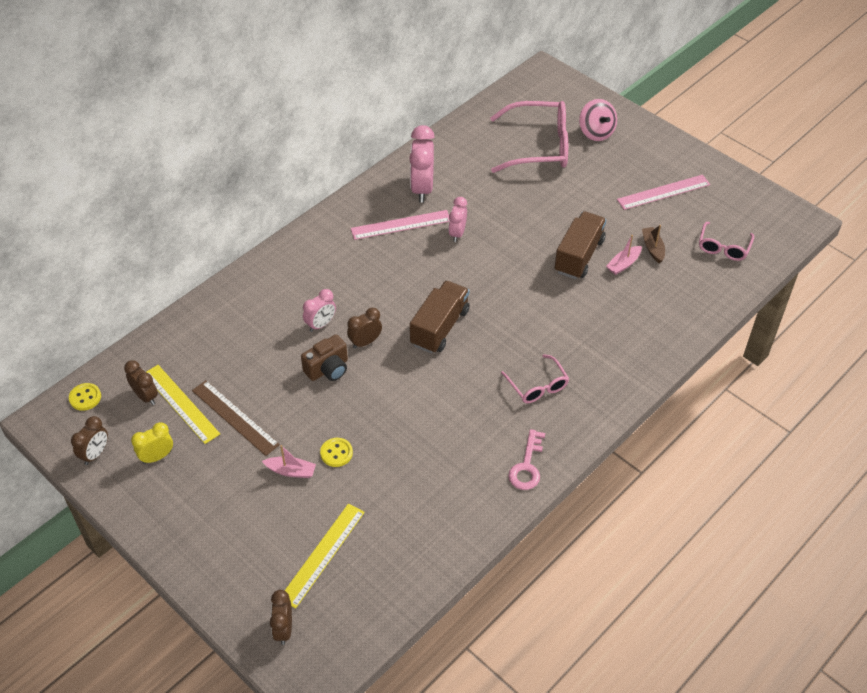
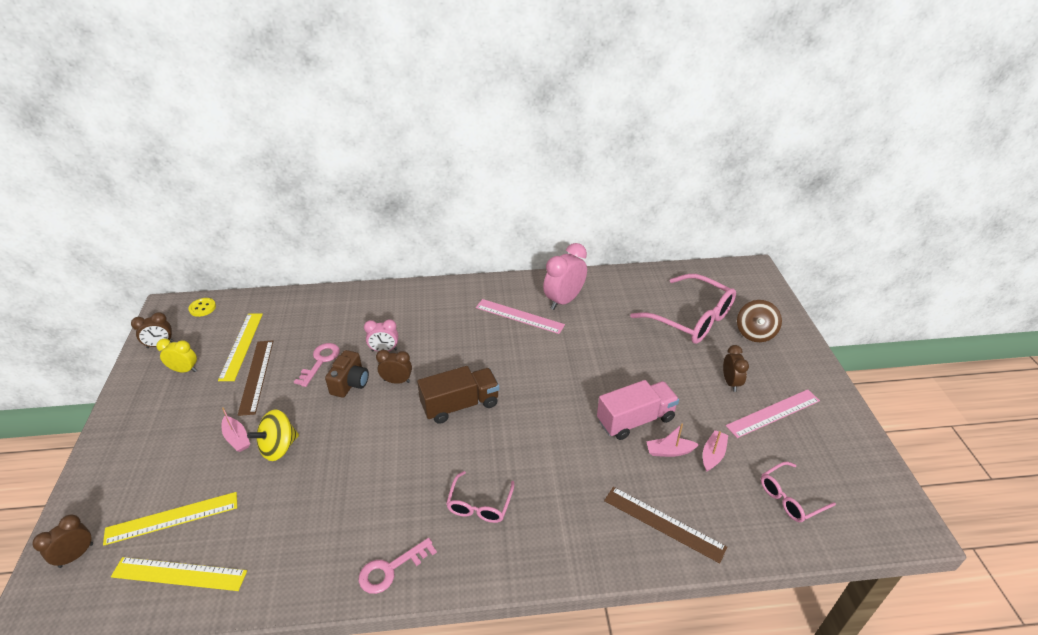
camera: 40 degrees right, 10 degrees down
brown clock [124,360,158,405] -> brown clock moved to [723,345,749,392]
brown camera [301,335,348,381] -> brown camera turned 75 degrees counterclockwise [325,350,369,398]
yellow button [320,438,353,467] -> yellow spinning top [247,409,299,461]
pink clock [448,197,467,242] -> none
brown truck [555,211,606,279] -> pink truck [597,380,679,440]
pink spinning top [579,99,617,141] -> brown spinning top [737,300,782,342]
pink ruler [617,175,710,210] -> pink ruler turned 45 degrees counterclockwise [726,389,820,438]
brown boat [642,225,665,263] -> pink boat [703,430,728,472]
none -> yellow ruler [111,557,247,591]
none -> pink key [294,343,340,387]
none -> brown ruler [604,487,727,563]

